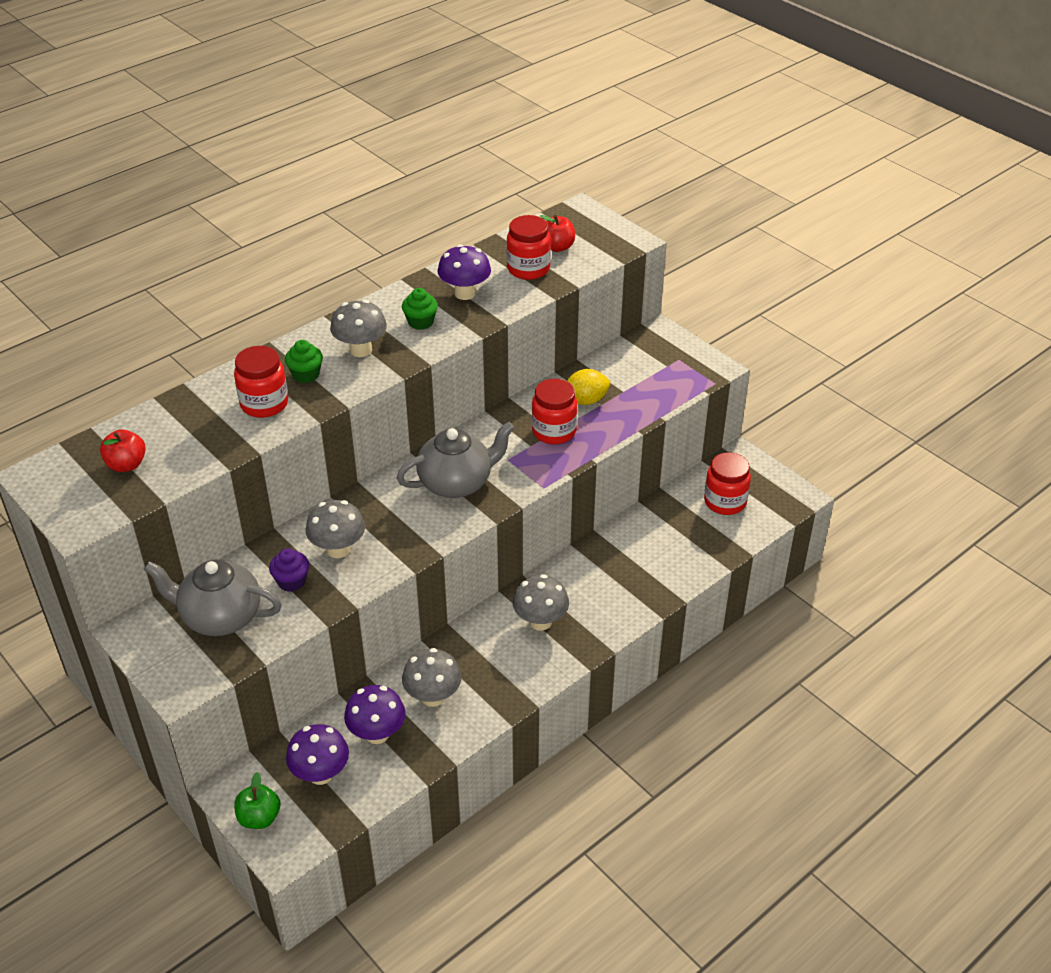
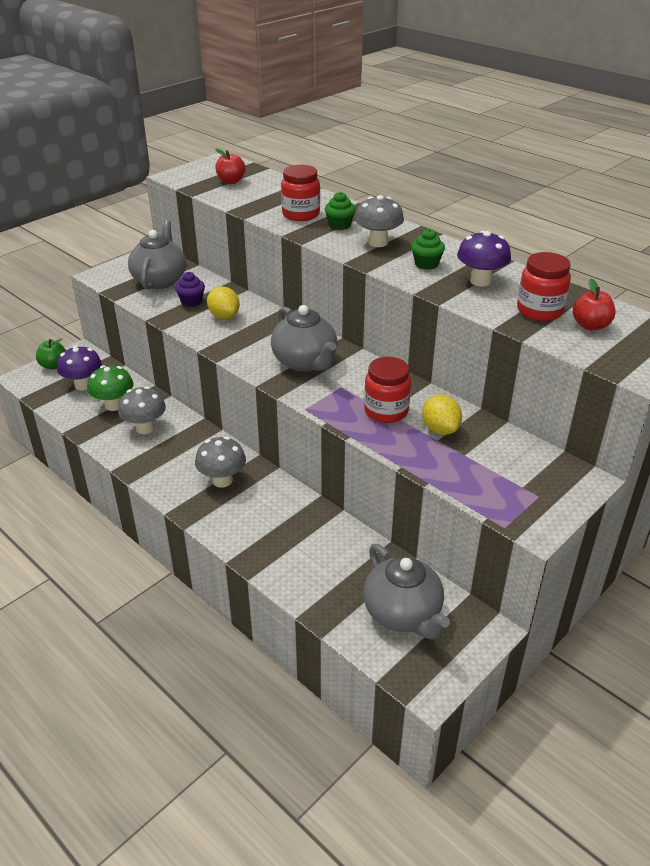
camera: 85 degrees right, 5 degrees down
grey mushroom [306,500,365,558] -> yellow lemon [207,286,240,319]
purple mushroom [344,685,406,744] -> green mushroom [87,365,134,411]
red jar [704,452,751,515] -> grey teapot [363,544,450,640]

